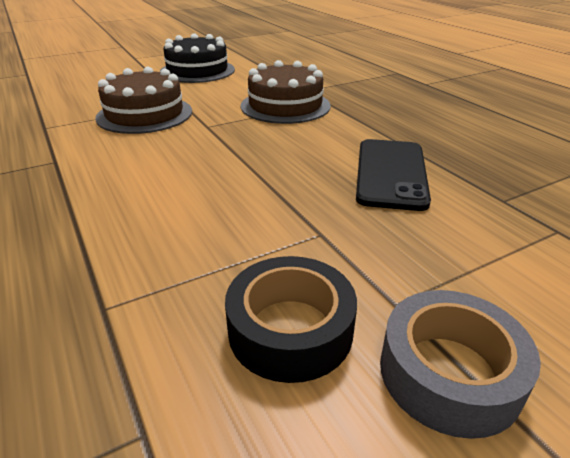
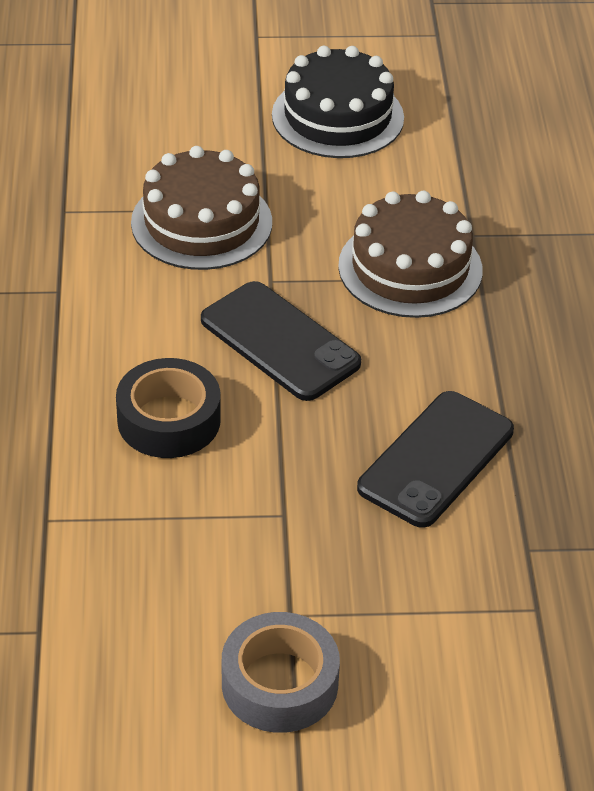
camera: 25 degrees right, 10 degrees up
black tape [225,256,357,383] -> black tape moved to [116,358,221,458]
none -> black phone [201,281,361,401]

